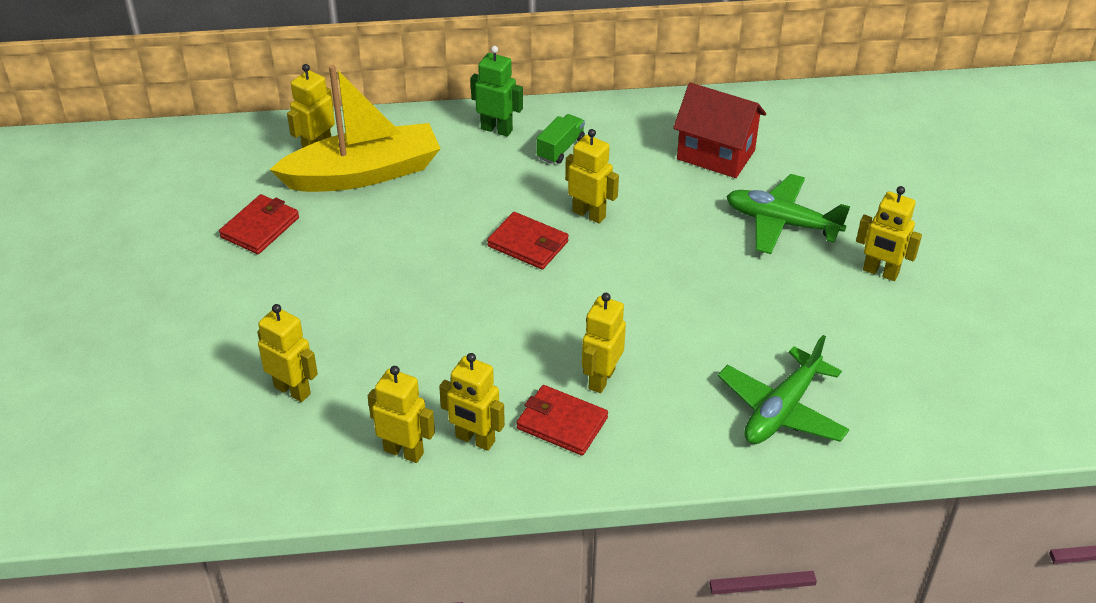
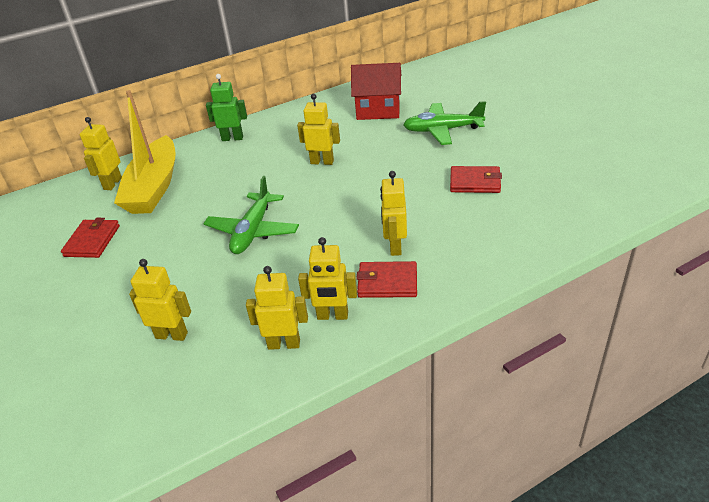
camera: 20 degrees left, 5 degrees down
yellow boat [269,65,441,192] -> yellow boat turned 135 degrees clockwise [114,90,175,214]
red wallet [487,212,569,270] -> red wallet moved to [450,166,502,193]
green truck [537,114,585,164] -> none
green plane [718,335,850,444] -> green plane moved to [203,176,299,254]
yellow robot [856,186,922,281] -> none

